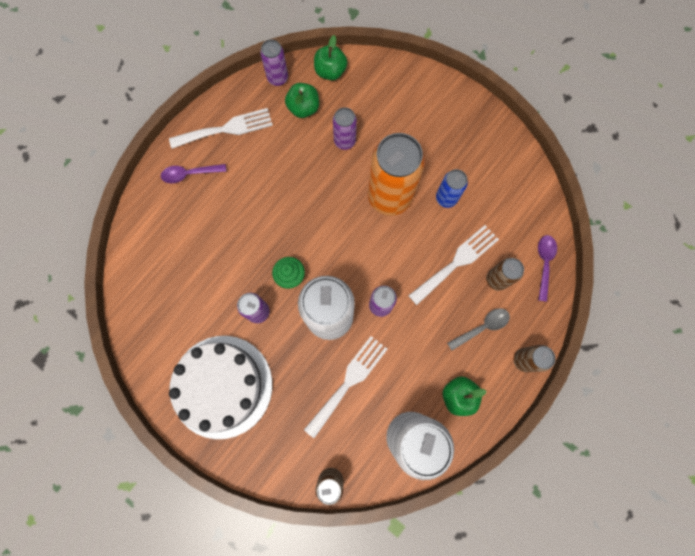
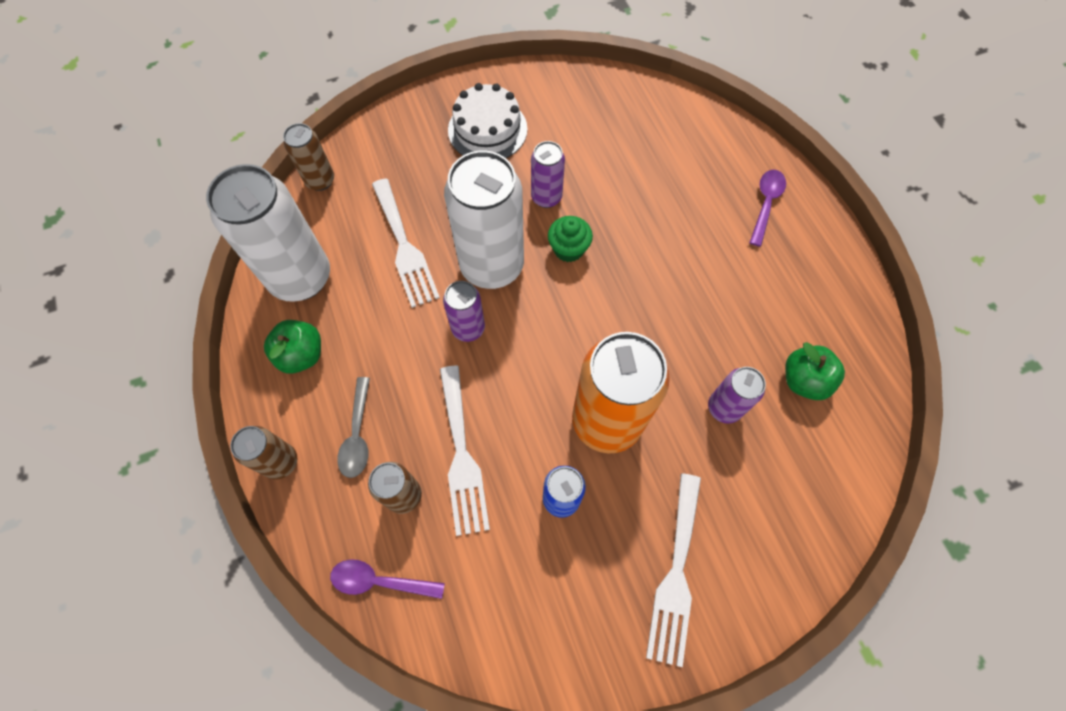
camera: 120 degrees right, 10 degrees down
white fork [169,108,273,149] -> white fork moved to [646,473,701,667]
white cake [169,336,272,439] -> white cake [448,83,527,158], size x0.65
purple can [260,40,288,86] -> none
green apple [314,35,347,80] -> none
purple spoon [538,235,557,302] -> purple spoon turned 150 degrees clockwise [330,560,445,599]

